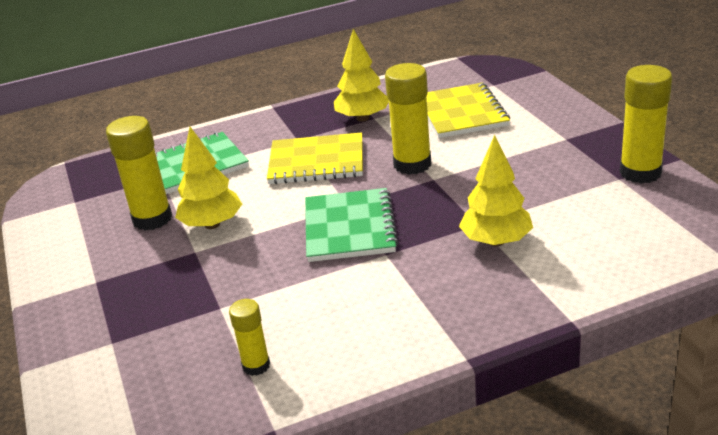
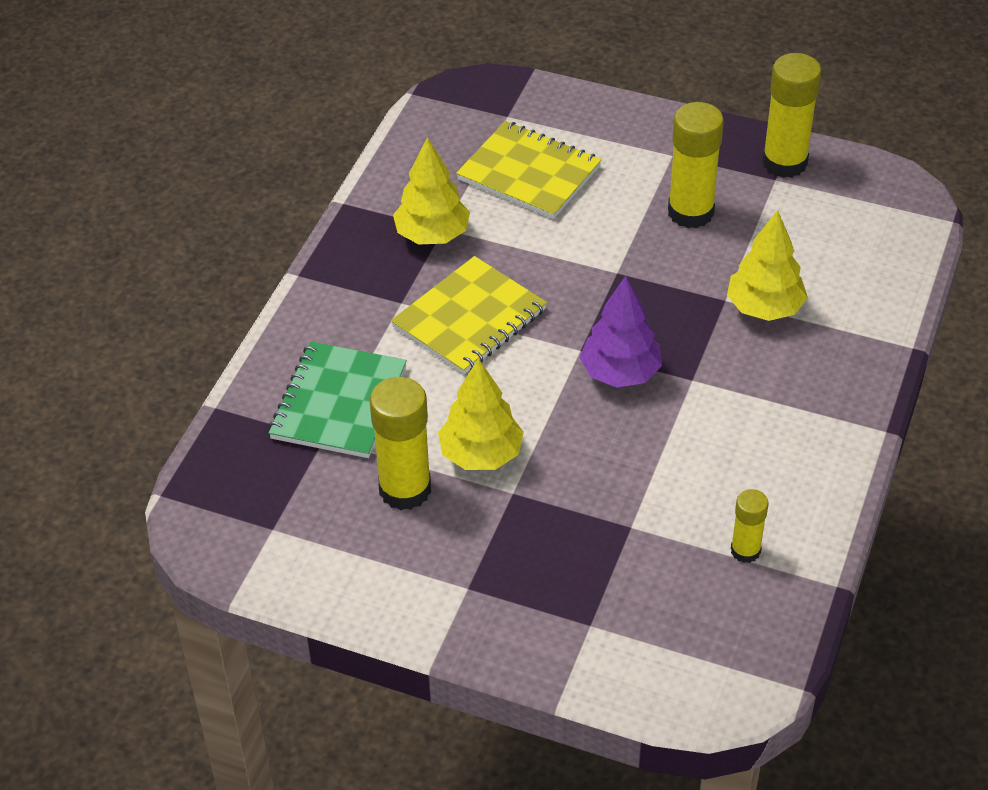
camera: 50 degrees left, 15 degrees up
green notebook [305,188,399,262] -> purple tree [579,276,662,388]
yellow glue stick [385,63,431,175] -> yellow glue stick moved to [668,102,724,228]

